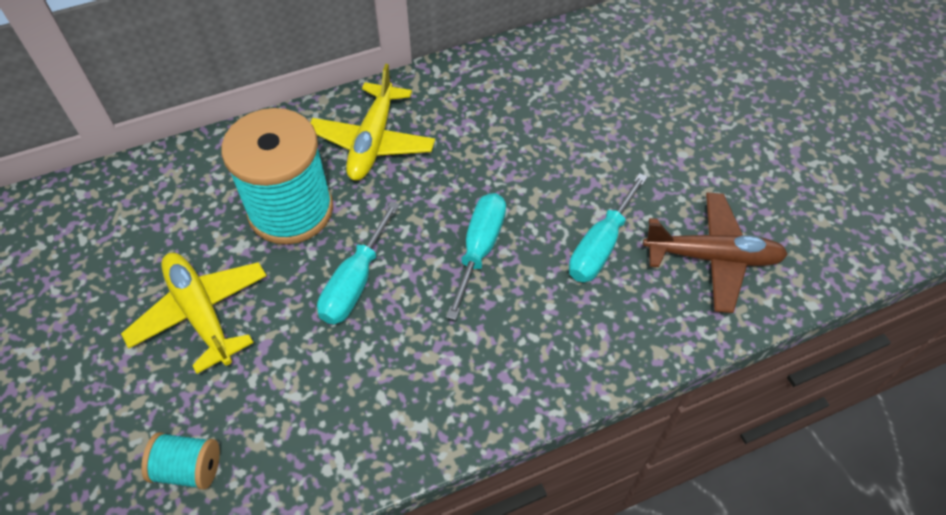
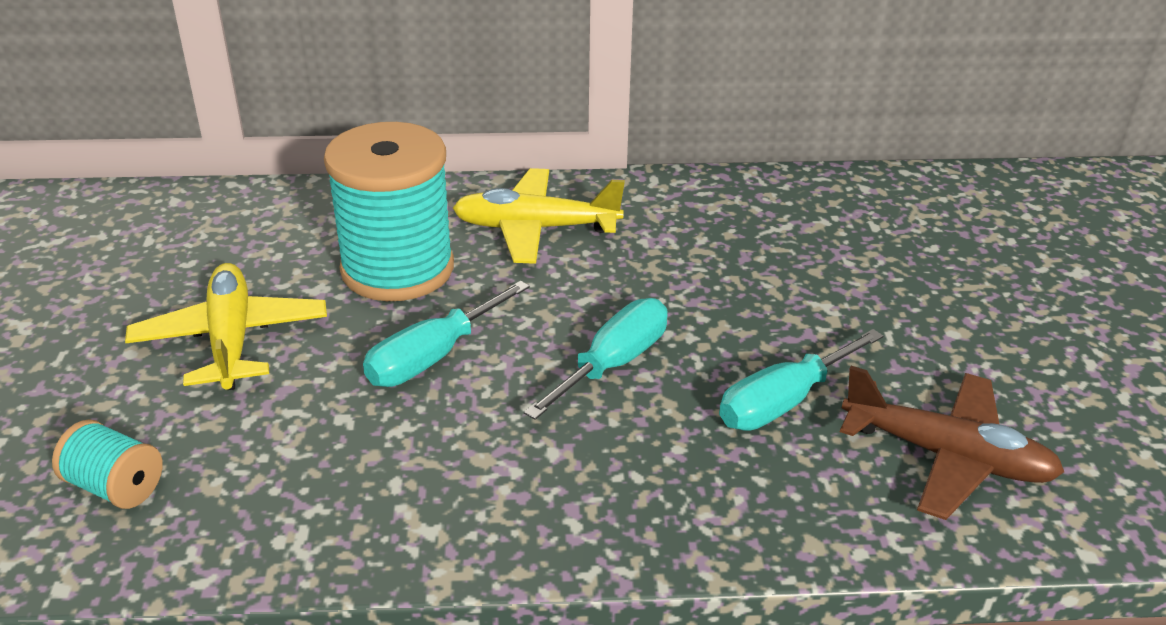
camera: 20 degrees right, 20 degrees down
yellow plane [310,64,435,181] -> yellow plane turned 60 degrees clockwise [453,168,625,264]

